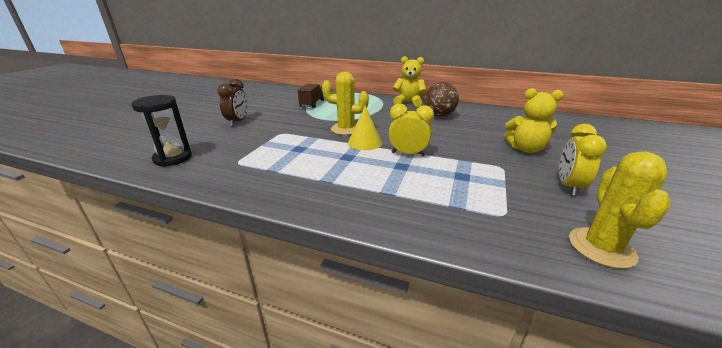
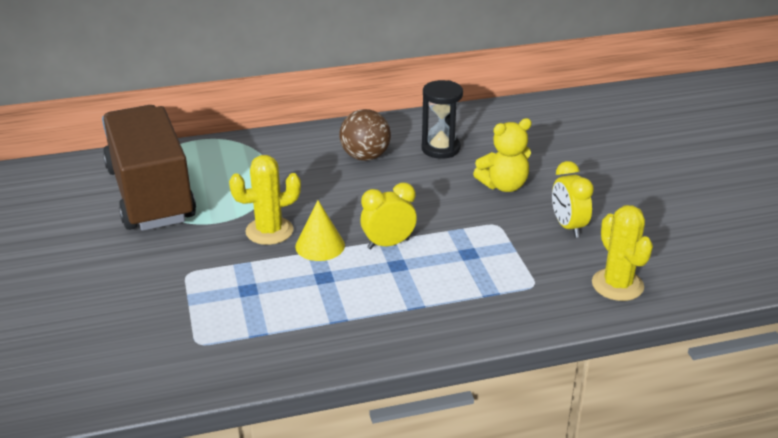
camera: 35 degrees left, 5 degrees up
black hourglass [131,95,192,167] -> black hourglass moved to [422,80,463,159]
brown clock [218,79,248,127] -> none
brown truck [298,84,324,108] -> brown truck [102,105,196,231], size x2.45
yellow teddy bear [393,56,426,107] -> none

